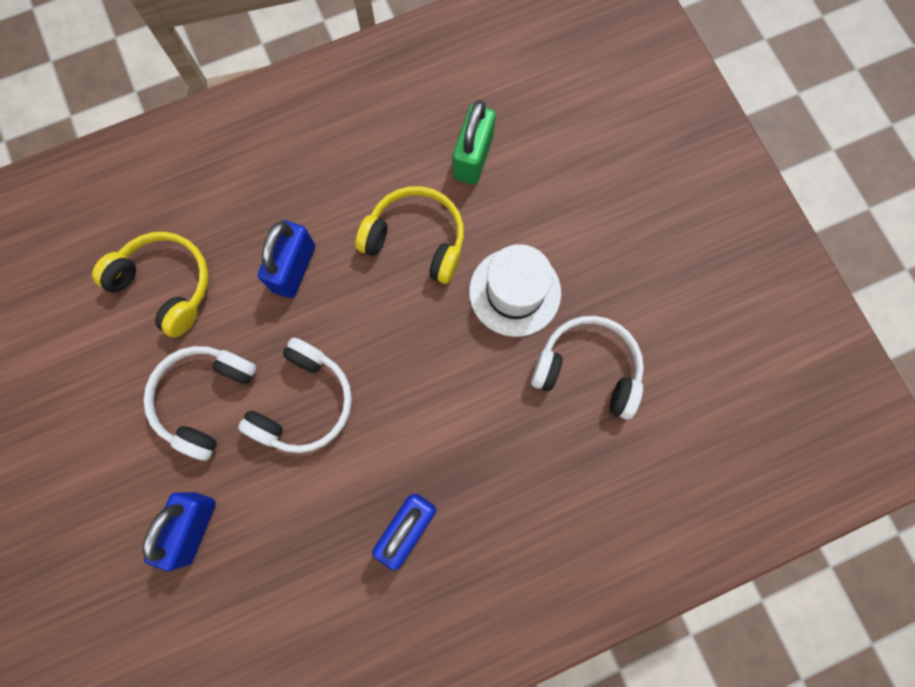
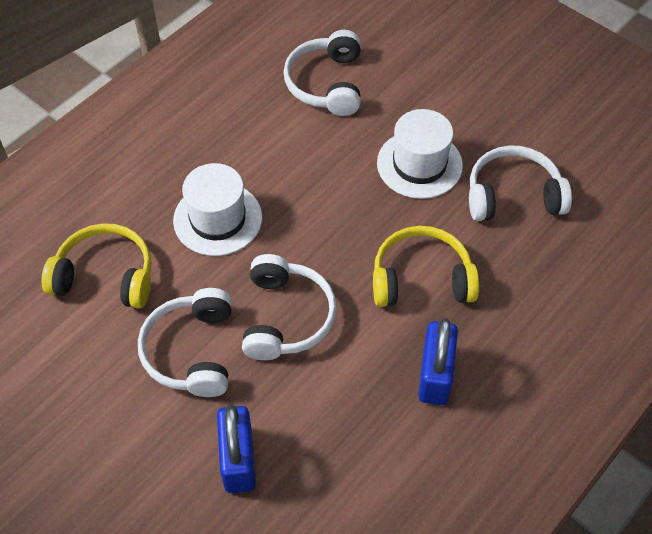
camera: 25 degrees left, 20 degrees down
blue padlock [258,220,315,298] -> white hat [173,163,262,256]
yellow headphones [355,186,464,284] -> yellow headphones moved to [373,226,479,307]
green padlock [453,100,495,185] -> white headphones [283,30,361,116]

